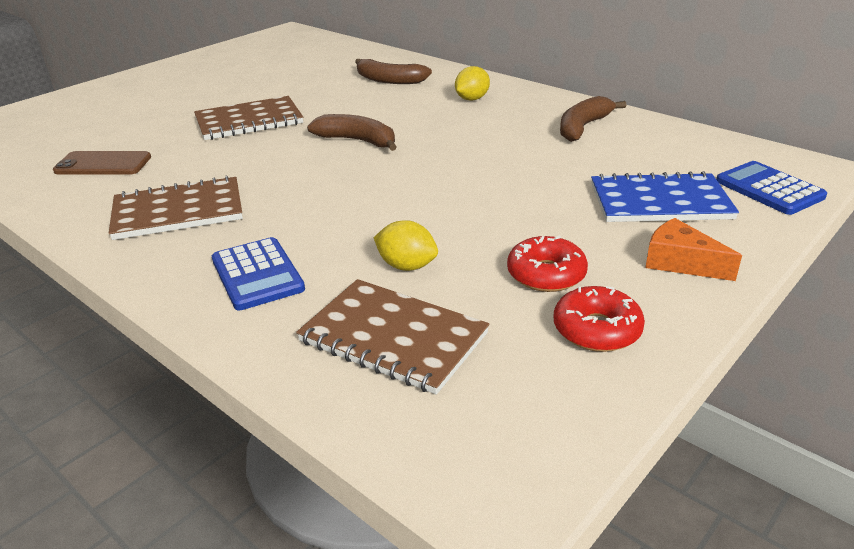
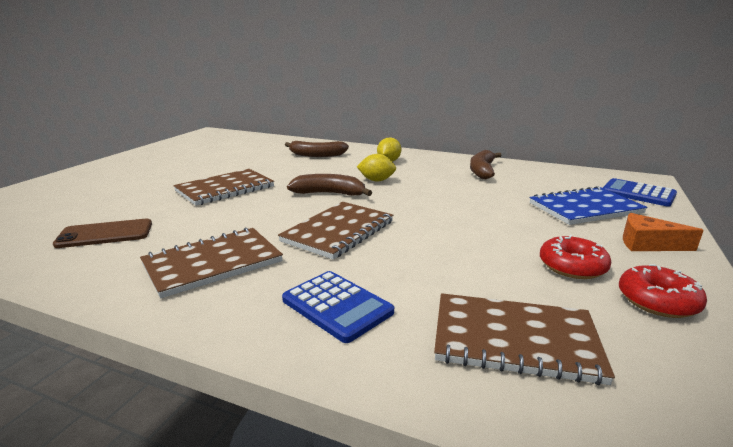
camera: 20 degrees left, 10 degrees down
yellow lemon [373,220,438,271] -> yellow lemon moved to [357,154,396,182]
none -> brown notebook [278,202,393,259]

